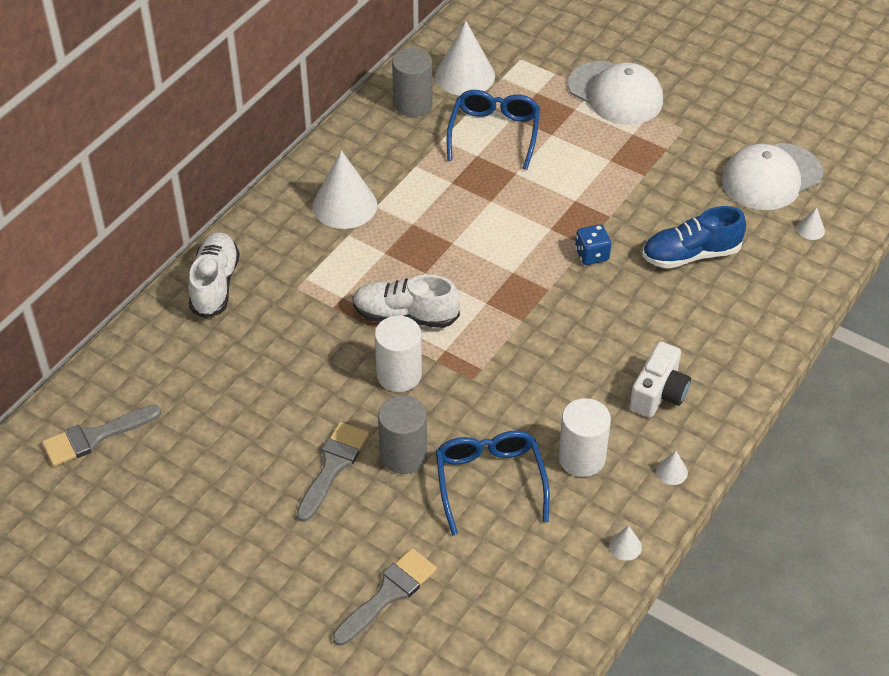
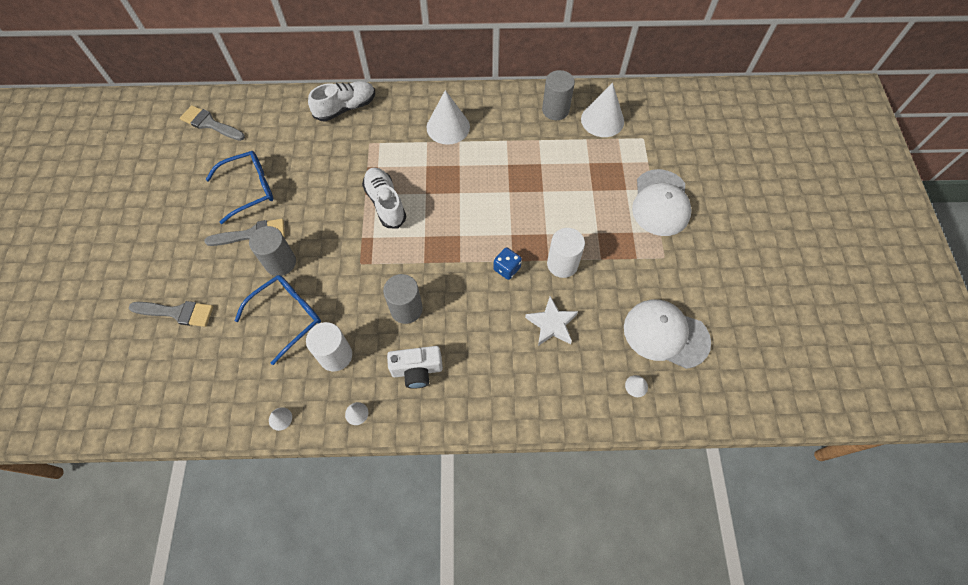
camera: 55 degrees right, 15 degrees up
white cylinder [375,316,422,392] -> white cylinder moved to [547,228,585,278]
blue glasses [447,90,540,170] -> blue glasses moved to [205,151,274,224]
blue shoe [642,206,746,269] -> white star [525,296,578,346]
none -> grey cylinder [383,274,423,324]

